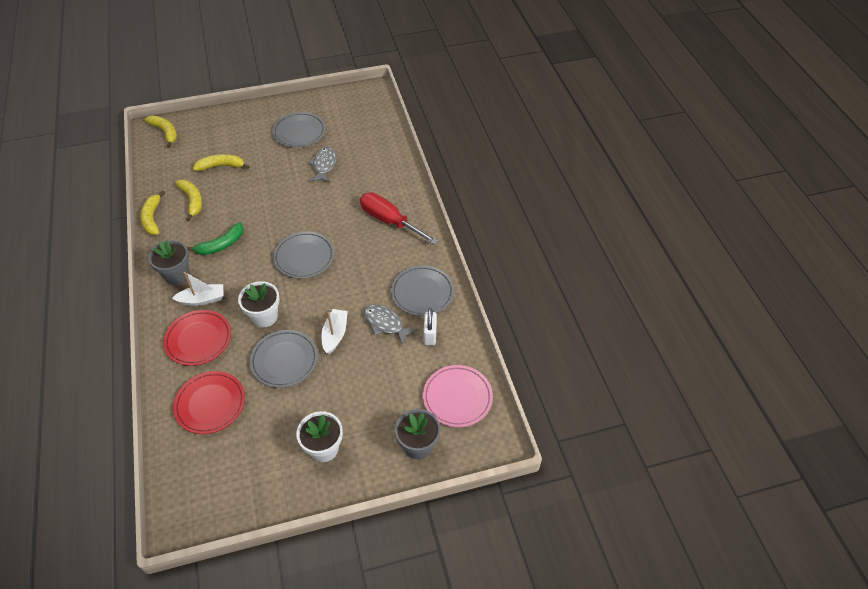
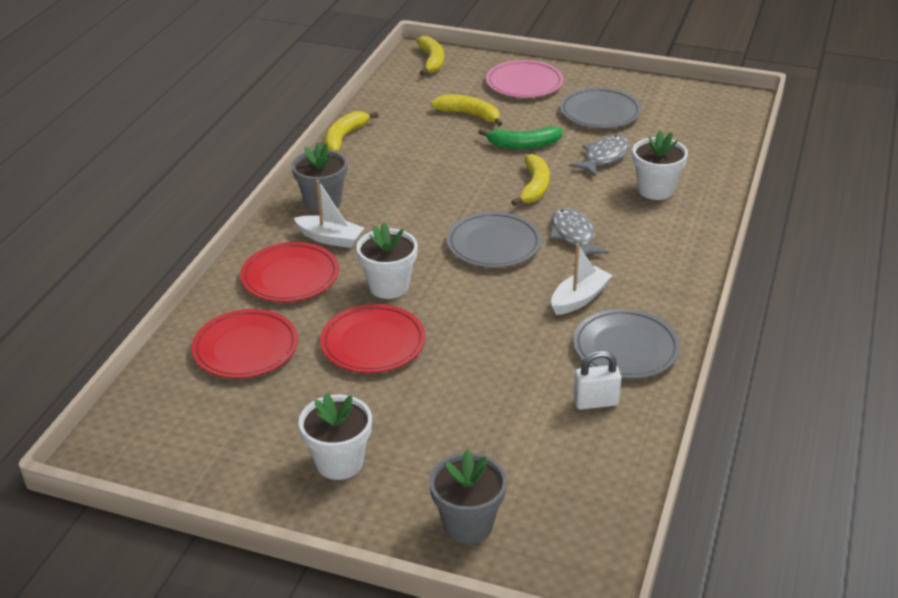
camera: 35 degrees right, 15 degrees down
yellow banana [175,180,202,221] -> yellow banana moved to [511,154,550,206]
green banana [187,222,244,255] -> green banana moved to [478,126,563,149]
grey plate [250,330,318,388] -> red plate [320,304,426,373]
white boat [321,309,348,354] -> white boat moved to [551,243,613,315]
red screwdriver [360,192,438,245] -> none
grey fish [364,304,418,345] -> grey fish moved to [550,208,609,255]
white padlock [423,308,437,346] -> white padlock turned 45 degrees clockwise [573,350,621,410]
pink plate [423,365,493,427] -> pink plate moved to [486,60,564,98]
none -> white flower pot [632,130,688,200]

